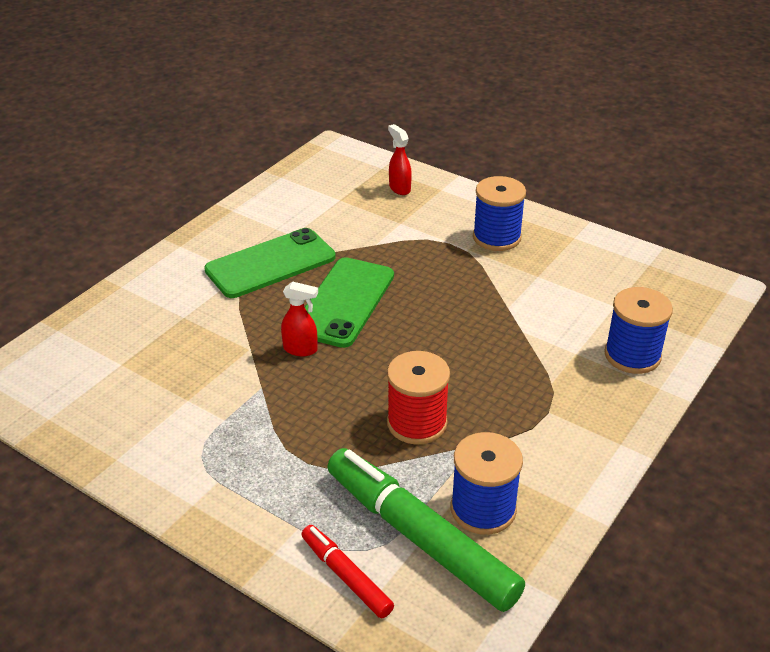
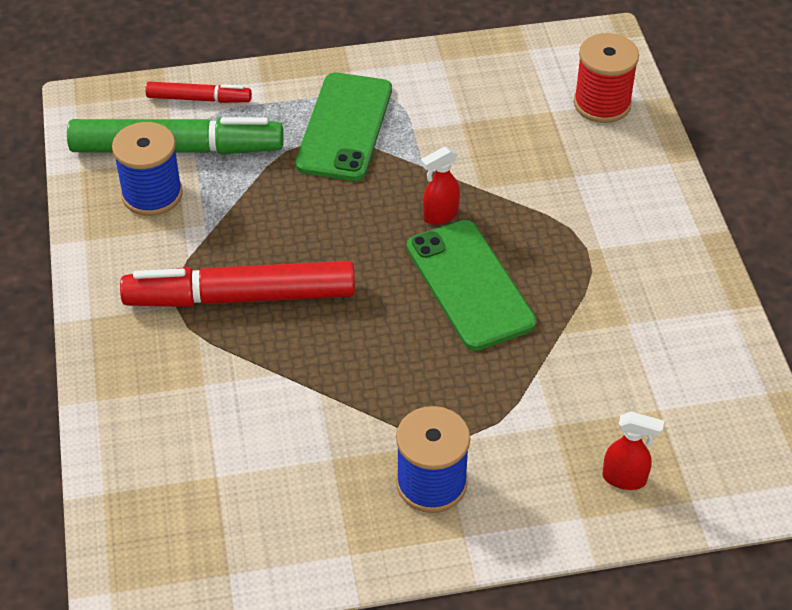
camera: 135 degrees right, 10 degrees up
green phone [204,228,336,298] -> green phone moved to [295,73,392,181]
red spool [387,351,450,444] -> red spool moved to [574,33,639,123]
blue spool [604,287,673,374] -> none
none -> red marker [120,261,355,307]

